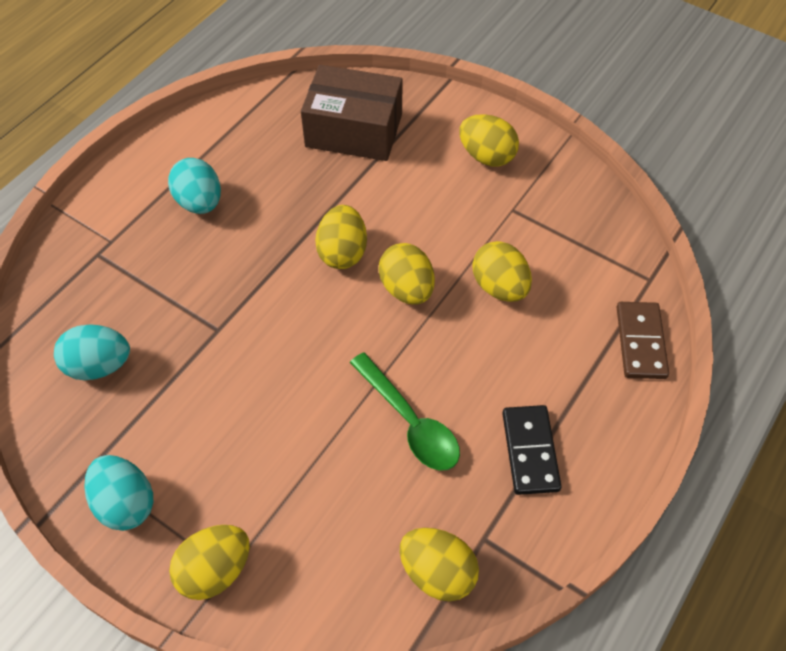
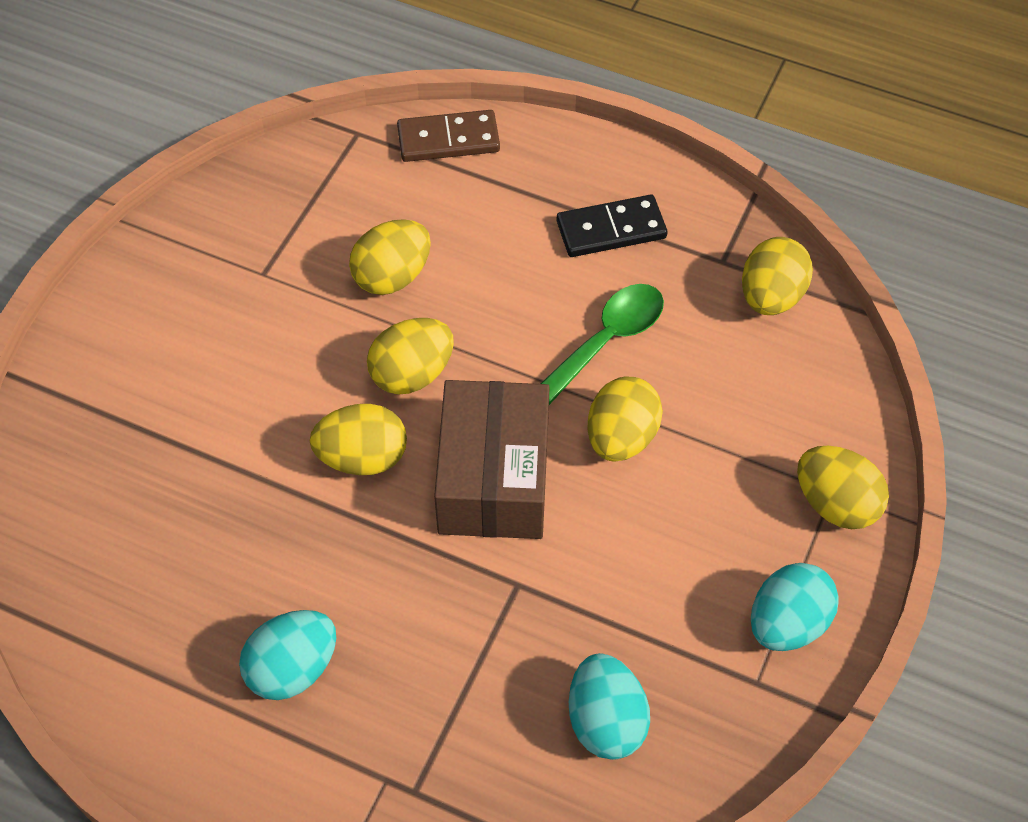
camera: 100 degrees left, 0 degrees up
brown box [301,65,403,161] -> brown box moved to [434,380,550,539]
yellow egg [459,114,519,167] -> yellow egg moved to [588,377,663,462]

